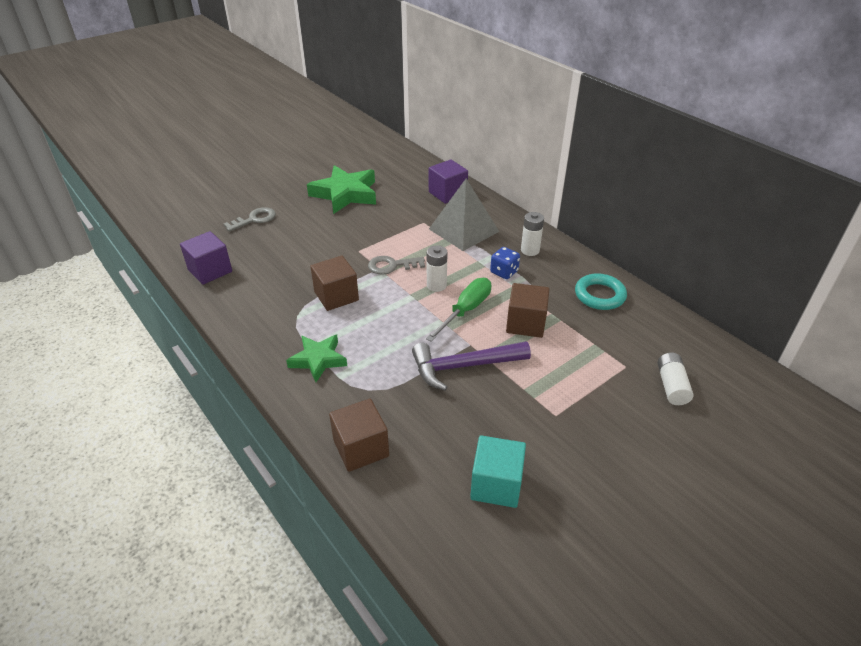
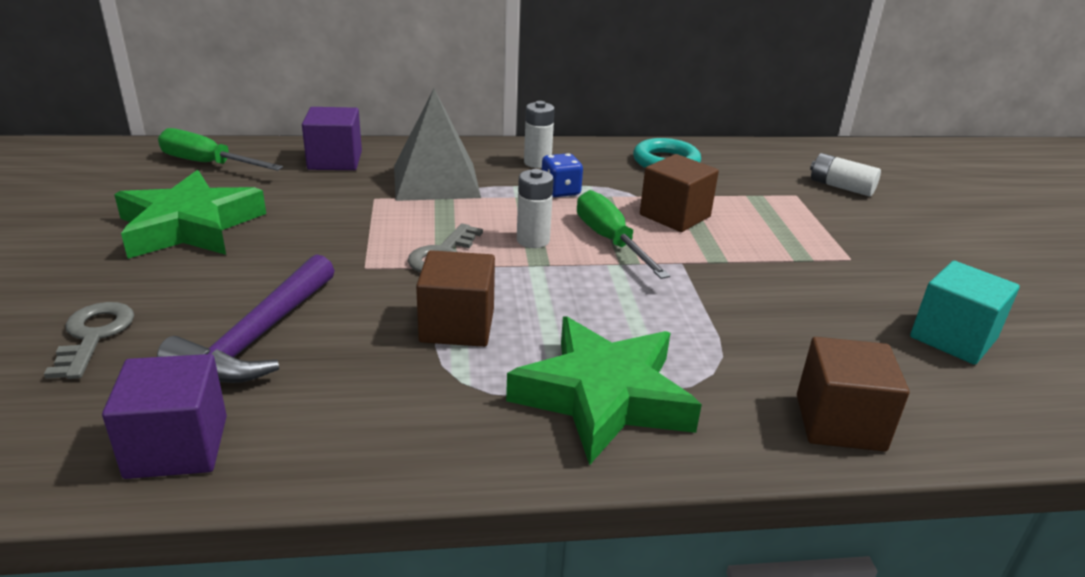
camera: 60 degrees left, 10 degrees down
green star [286,335,347,382] -> green star [506,316,702,465], size x1.63
purple hammer [412,341,531,391] -> purple hammer moved to [157,254,335,383]
none -> green screwdriver [158,128,283,171]

